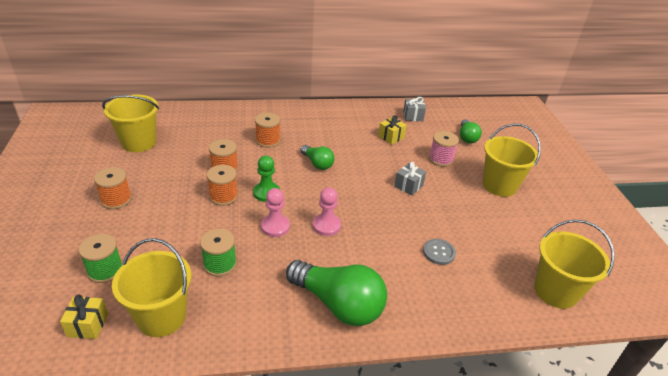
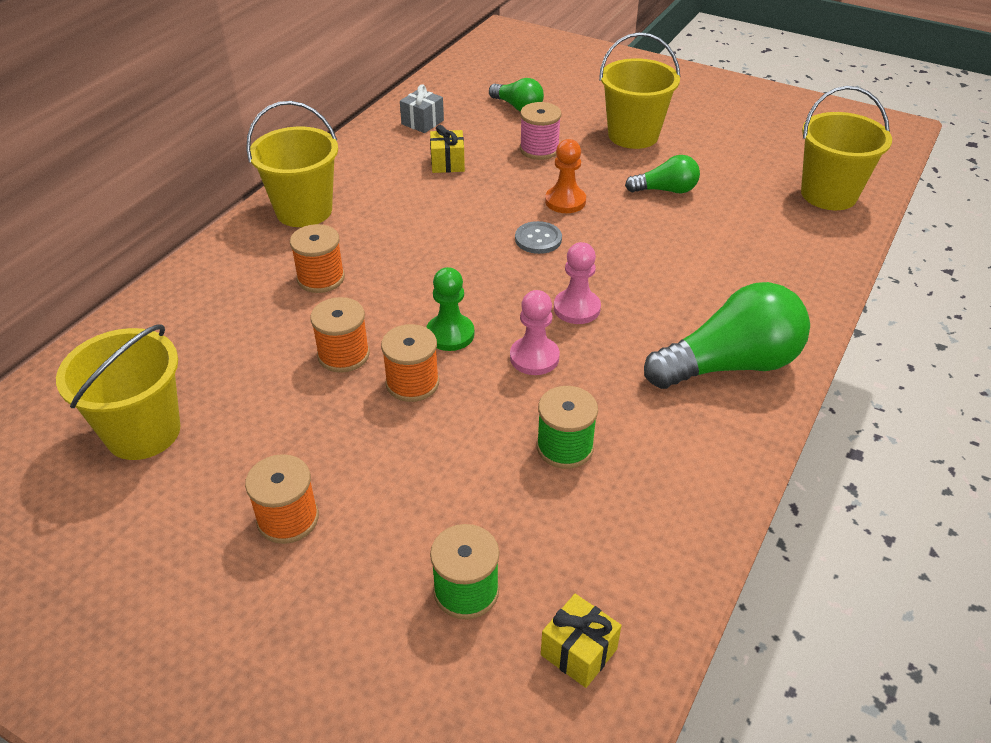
camera: 50 degrees left, 5 degrees up
yellow bucket [112,238,192,337] -> yellow bucket moved to [246,101,338,227]
green light bulb [300,145,334,170] -> green light bulb moved to [625,155,700,193]
grey gift [394,162,426,196] -> orange pawn [545,139,586,213]
grey button [423,239,456,265] -> grey button moved to [515,221,562,254]

